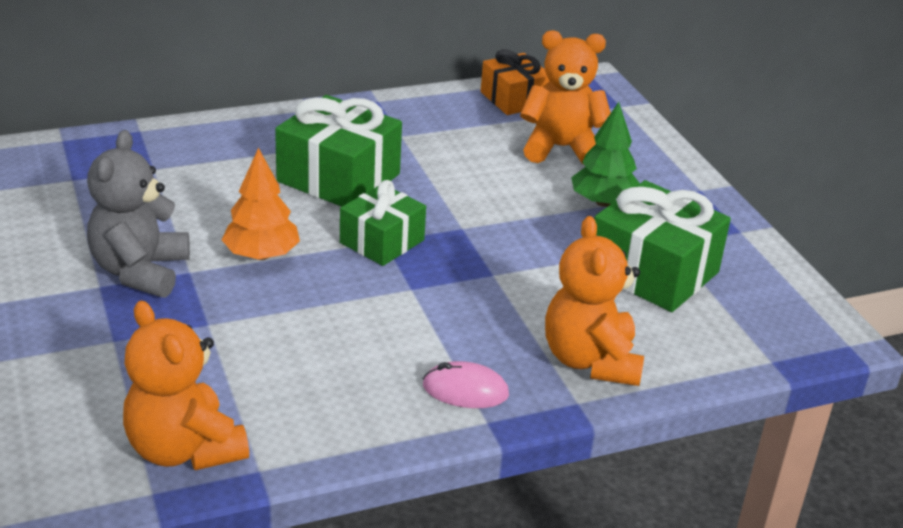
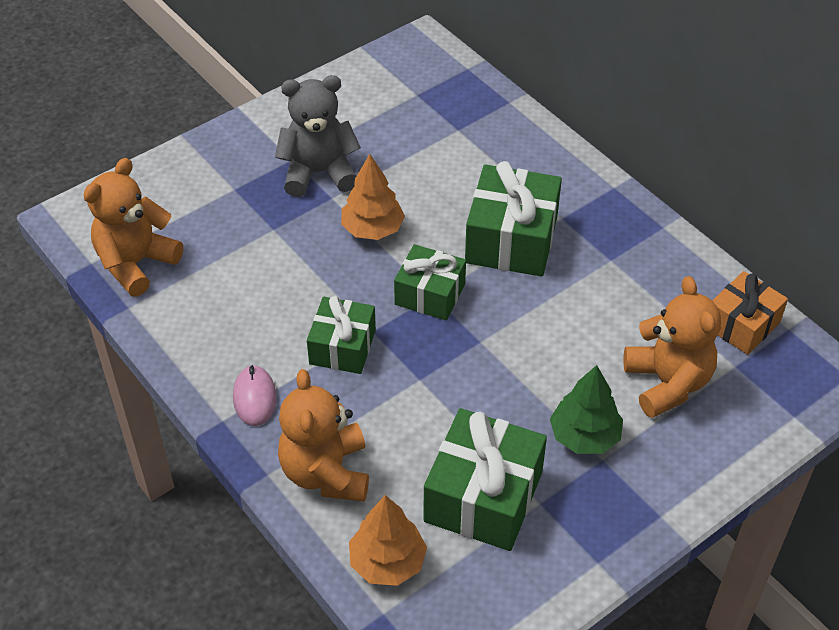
camera: 75 degrees right, 15 degrees up
orange teddy bear [545,216,644,386] -> orange teddy bear turned 75 degrees counterclockwise [278,369,369,502]
none -> green gift [307,296,376,374]
none -> orange tree [349,495,427,586]

